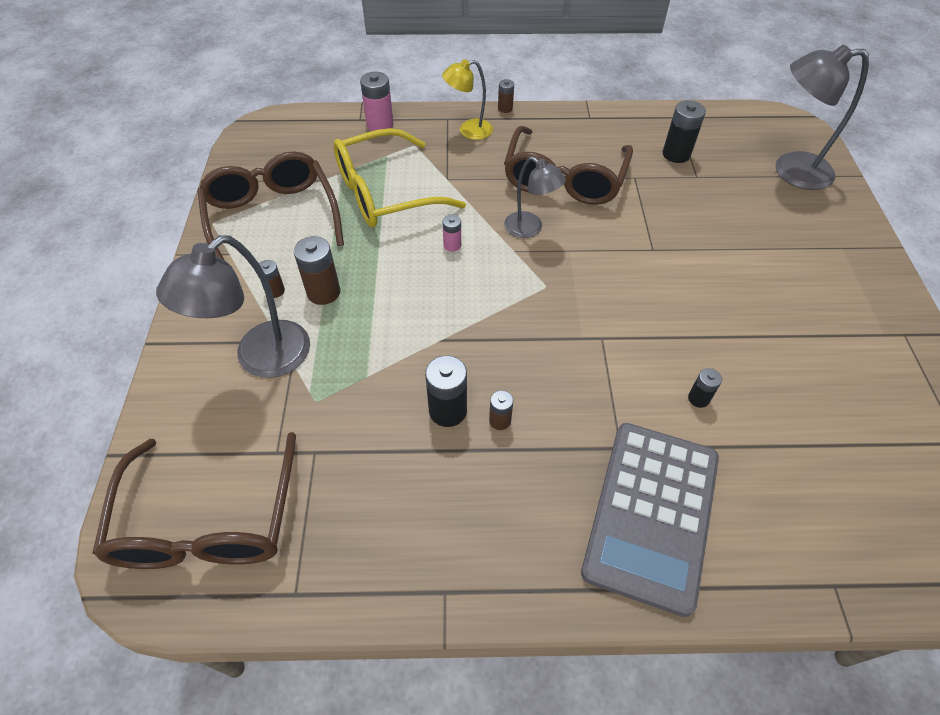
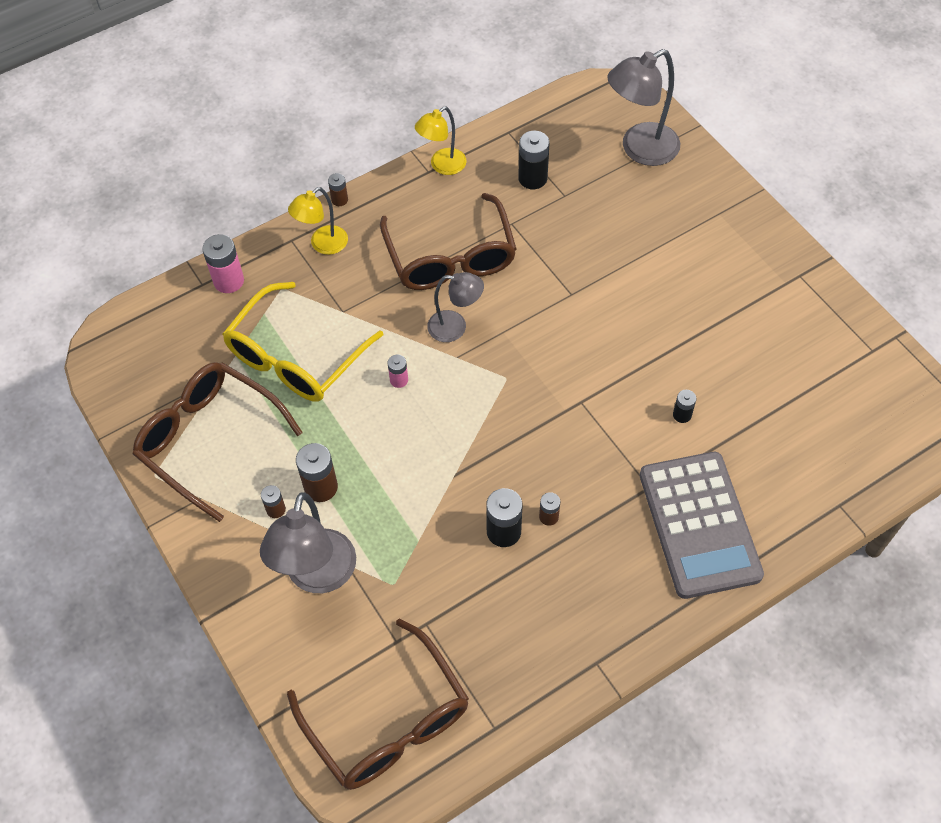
camera: 30 degrees left, 5 degrees up
none -> yellow lamp [415,106,467,175]

